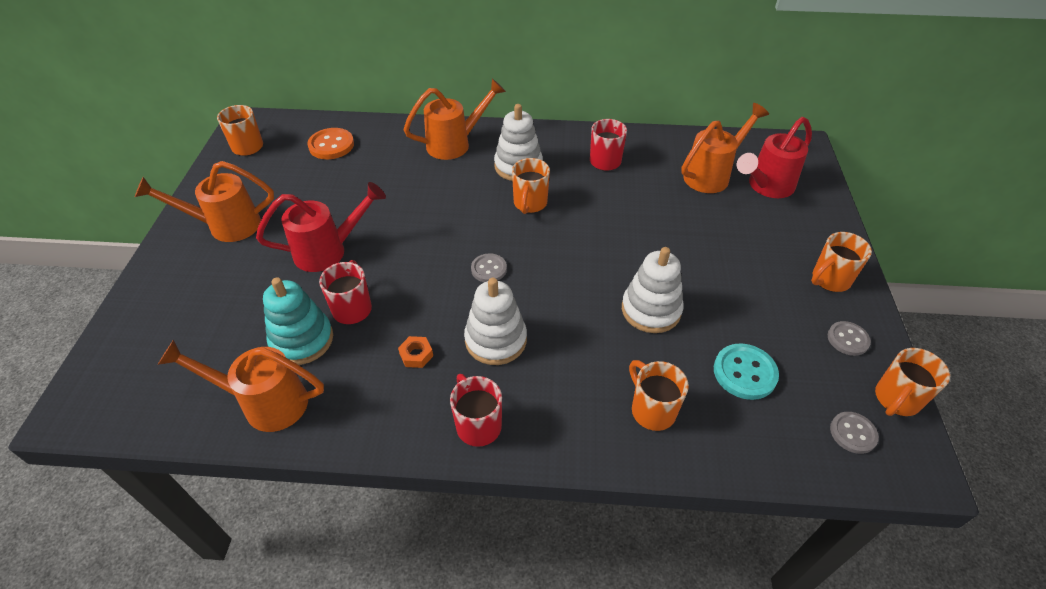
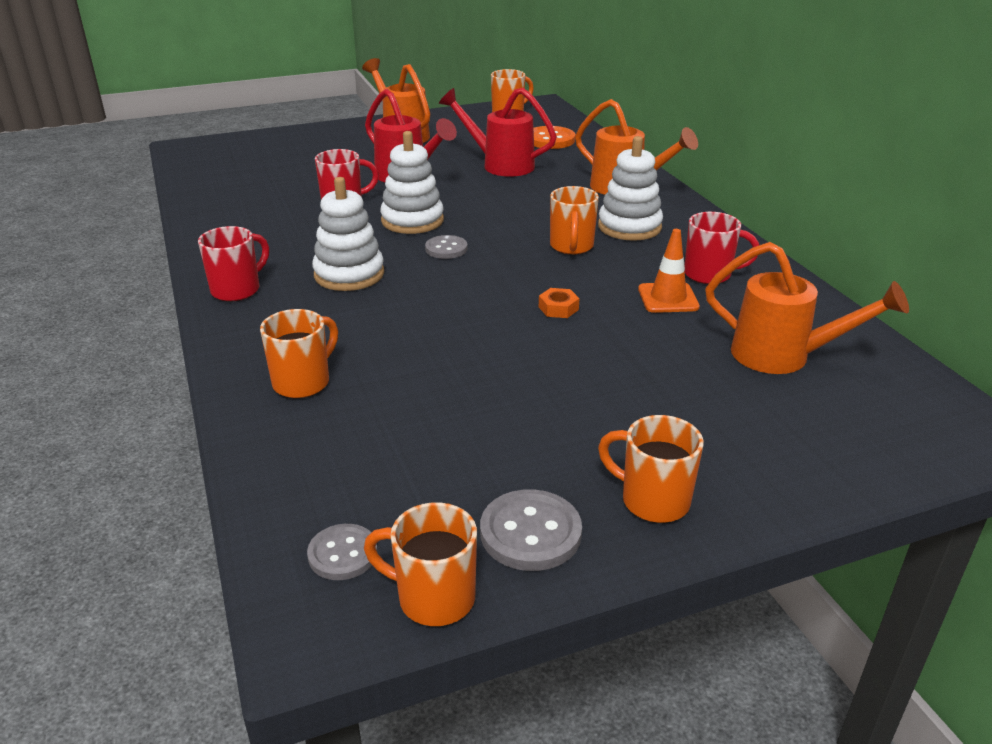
camera: 65 degrees right, 15 degrees down
orange watering can [158,340,324,432] -> none
turquoise stacking toy [263,277,333,365] -> none
orange nut [398,336,433,368] -> orange nut moved to [539,288,580,318]
orange mug [512,158,550,214] -> orange mug turned 75 degrees counterclockwise [550,186,599,255]
white stacking toy [622,247,684,333] -> white stacking toy moved to [380,131,444,234]
turquoise button [714,343,779,400] -> none
red watering can [737,117,812,198] -> red watering can moved to [439,88,557,177]
grey button [828,321,871,356] -> grey button [480,489,582,571], size x1.51
none -> orange traffic cone [638,229,700,313]

